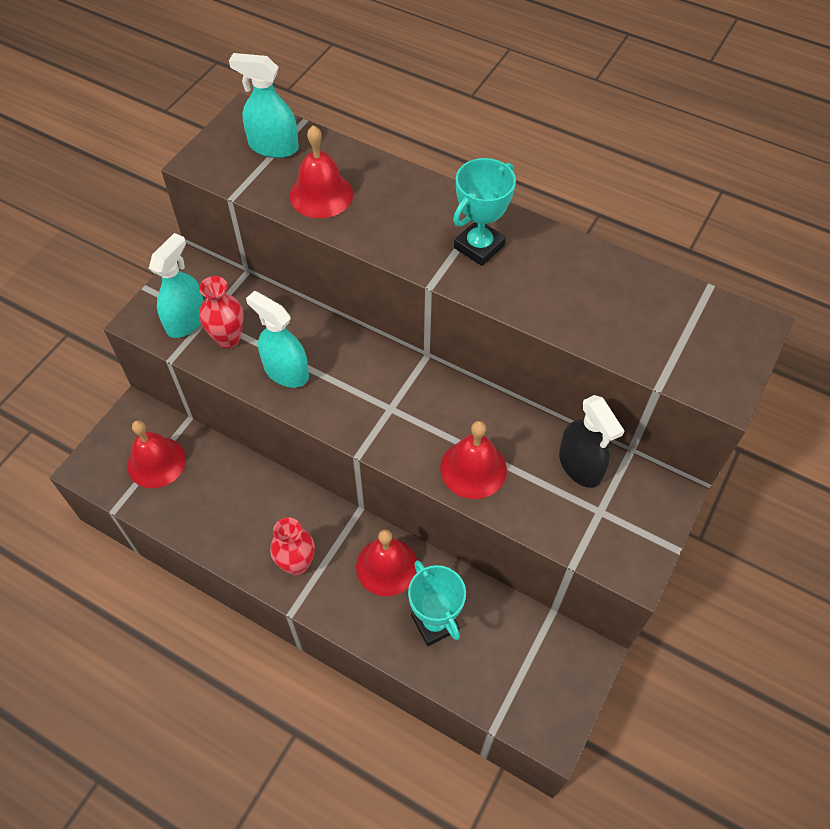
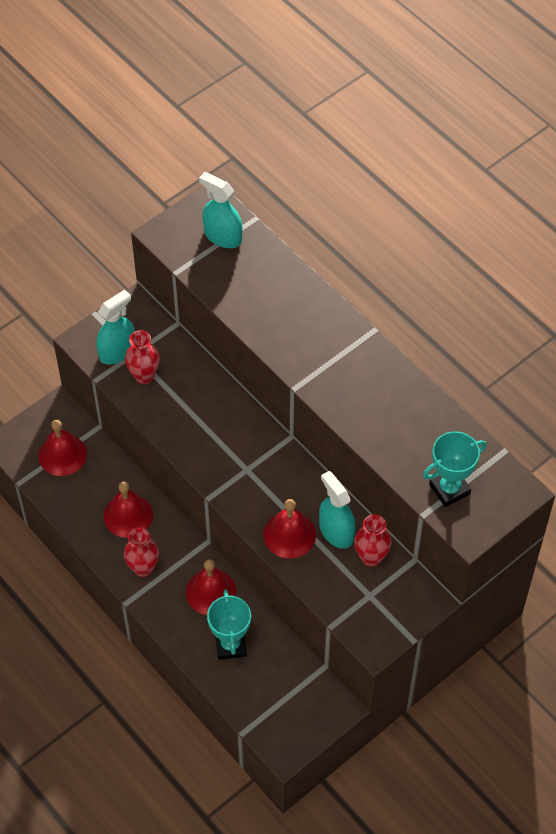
camera: 20 degrees right, 0 degrees up
turquoise spray bottle [246,291,309,388] -> turquoise spray bottle moved to [319,471,355,549]
red bell [289,125,353,218] -> red bell moved to [104,482,153,538]
turquoise trophy [453,158,516,266] -> turquoise trophy moved to [423,431,486,507]
black spray bottle [559,395,624,488] -> red vase [354,515,391,567]

